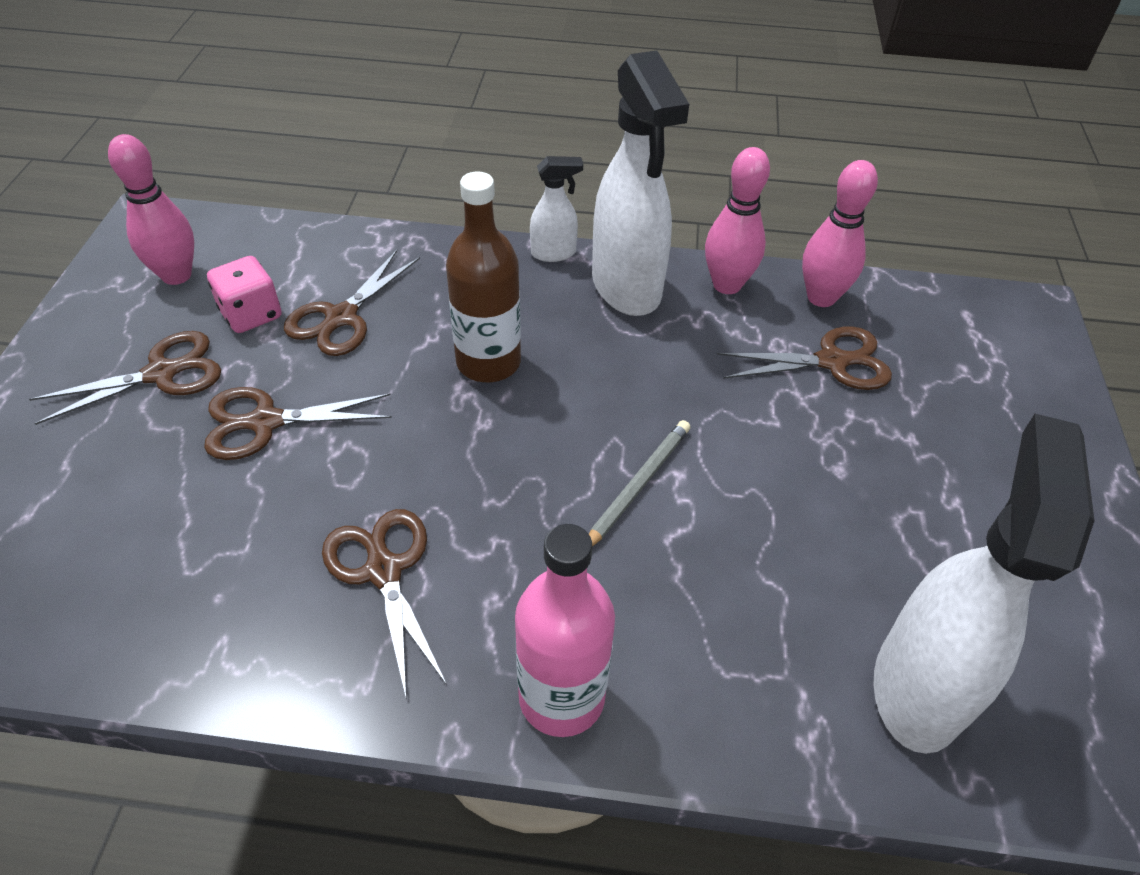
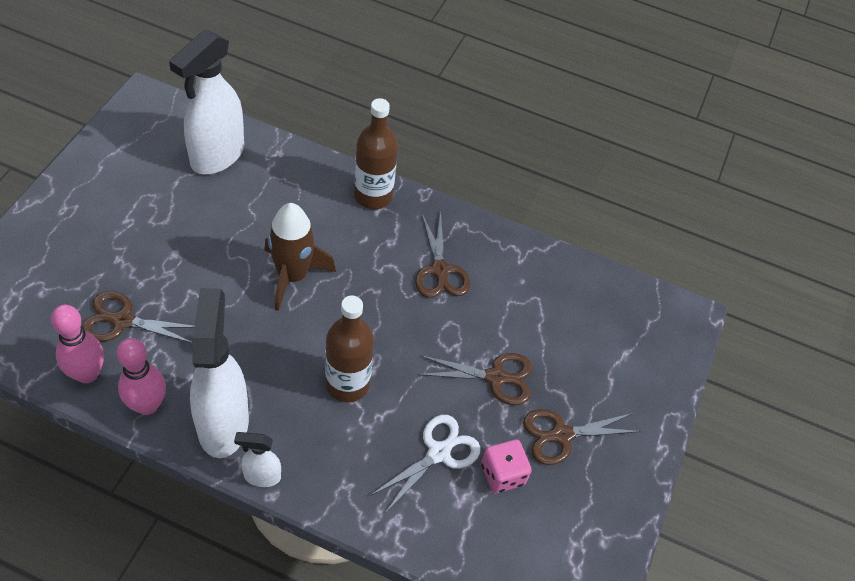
camera: 170 degrees left, 5 degrees up
pink bowling pin [108,134,194,285] -> none
brown scissors [284,250,420,356] -> white scissors [370,415,481,513]
pink bottle [515,524,615,737] -> brown bottle [354,98,398,209]
grey pencil [589,420,690,547] -> brown rocket [265,203,336,311]

